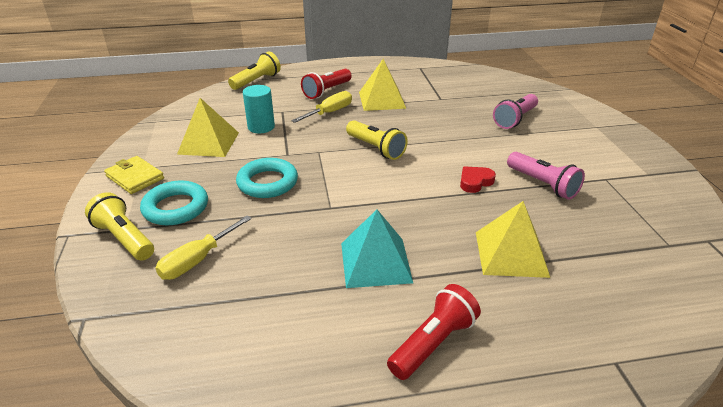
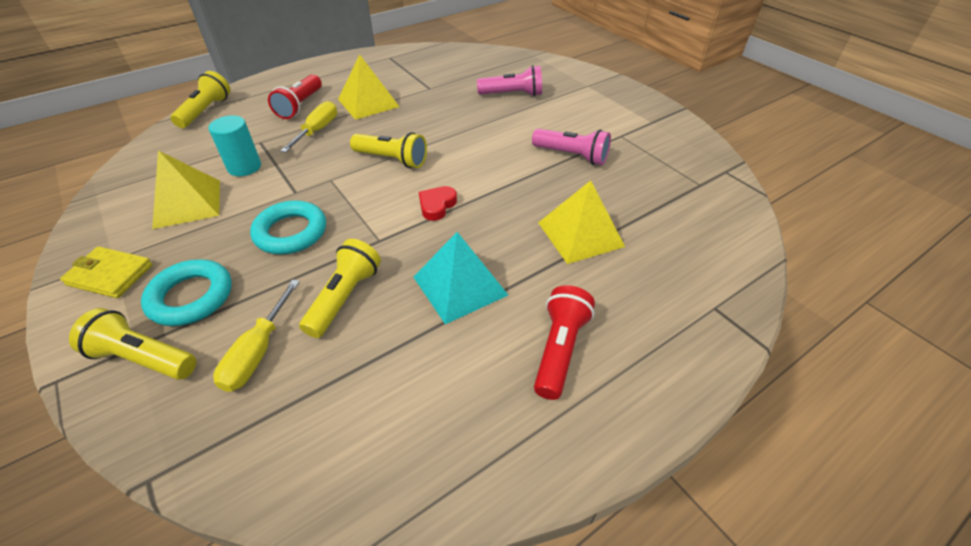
camera: 25 degrees left, 10 degrees up
red heart [460,166,496,193] -> red heart moved to [419,186,457,221]
pink flashlight [493,94,538,129] -> pink flashlight turned 105 degrees counterclockwise [477,65,542,96]
none -> yellow flashlight [299,239,381,338]

